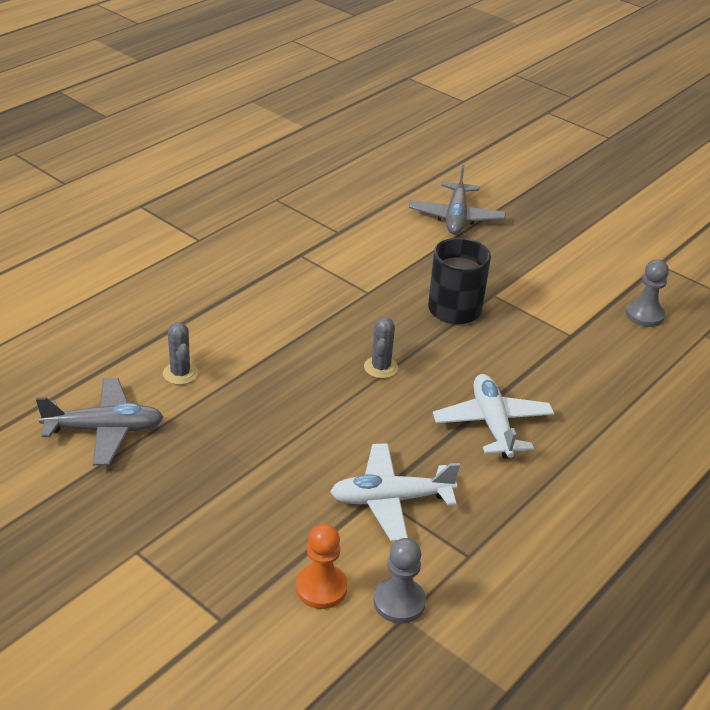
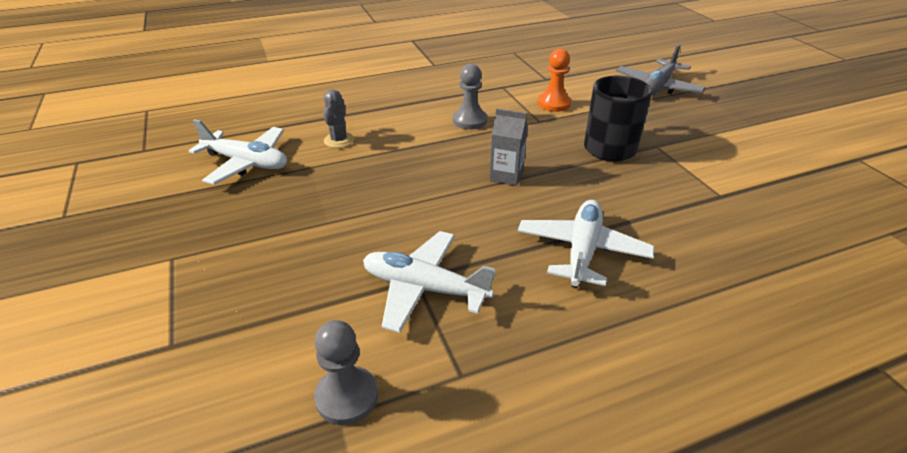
camera: 30 degrees right, 0 degrees up
grey plane [36,378,164,466] -> white plane [189,119,287,185]
orange pawn [296,524,348,609] -> orange pawn moved to [538,49,571,112]
grey cactus [364,317,398,378] -> grey carton [489,109,528,186]
grey pawn [626,259,669,327] -> grey pawn moved to [453,64,487,130]

